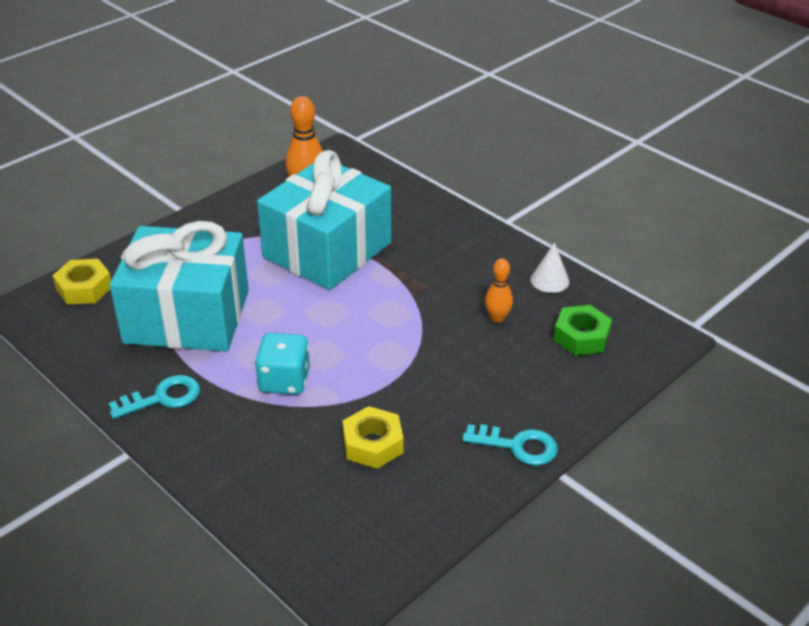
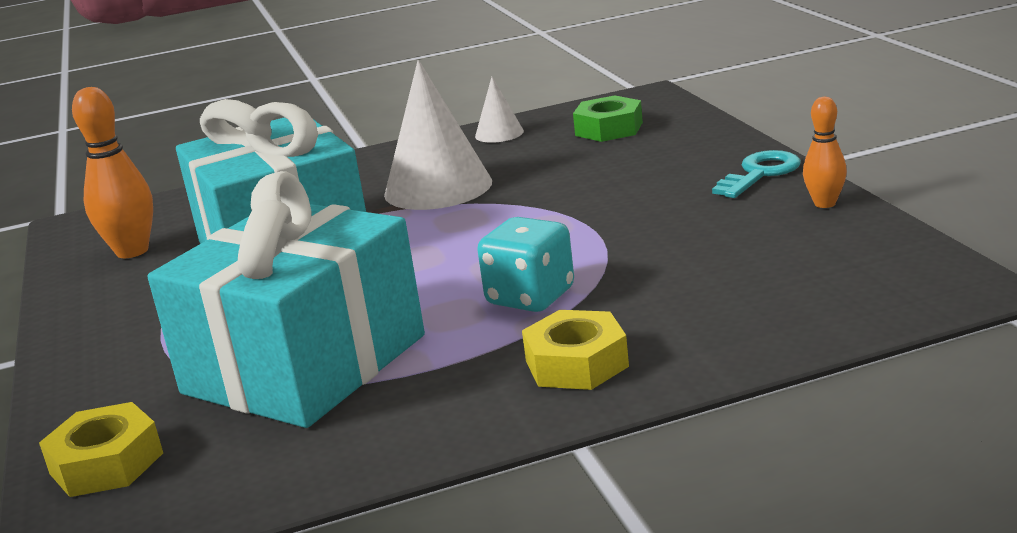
camera: 60 degrees left, 15 degrees down
turquoise key [108,375,200,419] -> none
yellow nut [343,406,404,469] -> yellow nut moved to [522,310,629,390]
orange bowling pin [485,258,513,323] -> orange bowling pin moved to [803,97,847,208]
none -> white cone [384,60,492,210]

